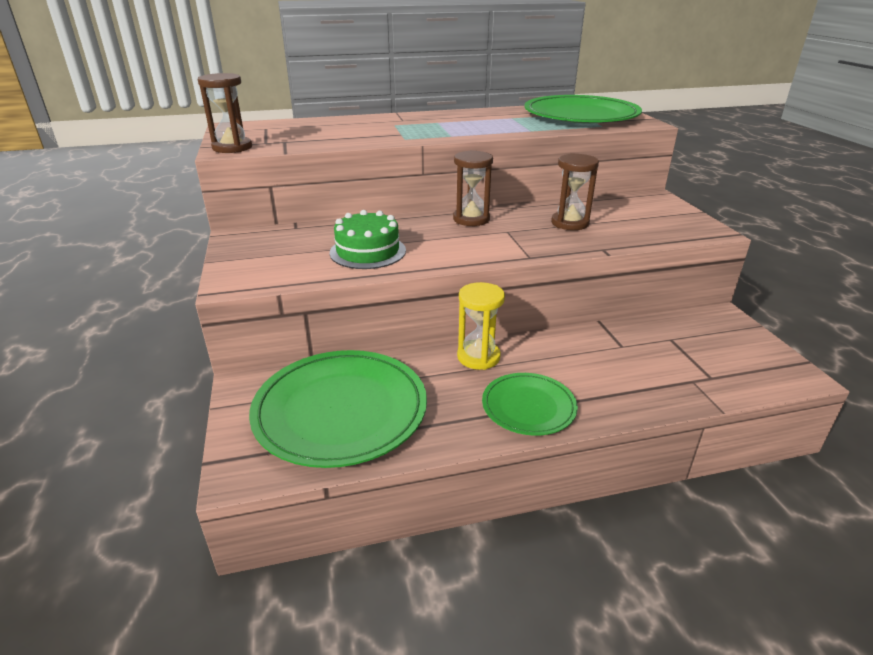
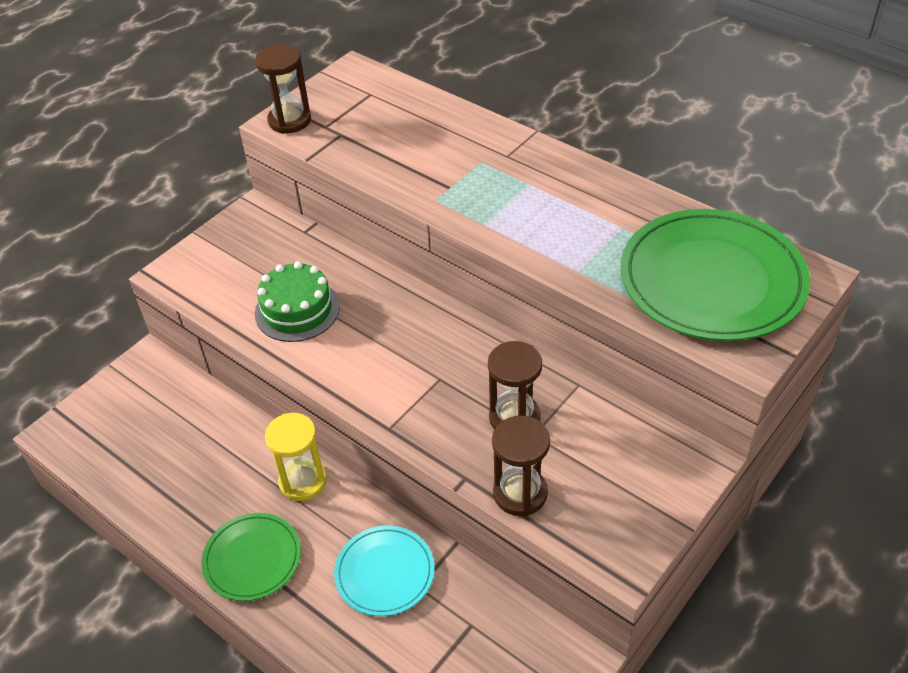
camera: 55 degrees right, 15 degrees up
green plate [249,350,427,468] -> none
brown hourglass [453,150,493,226] -> brown hourglass moved to [492,416,550,516]
none -> turquoise plate [334,526,435,616]

